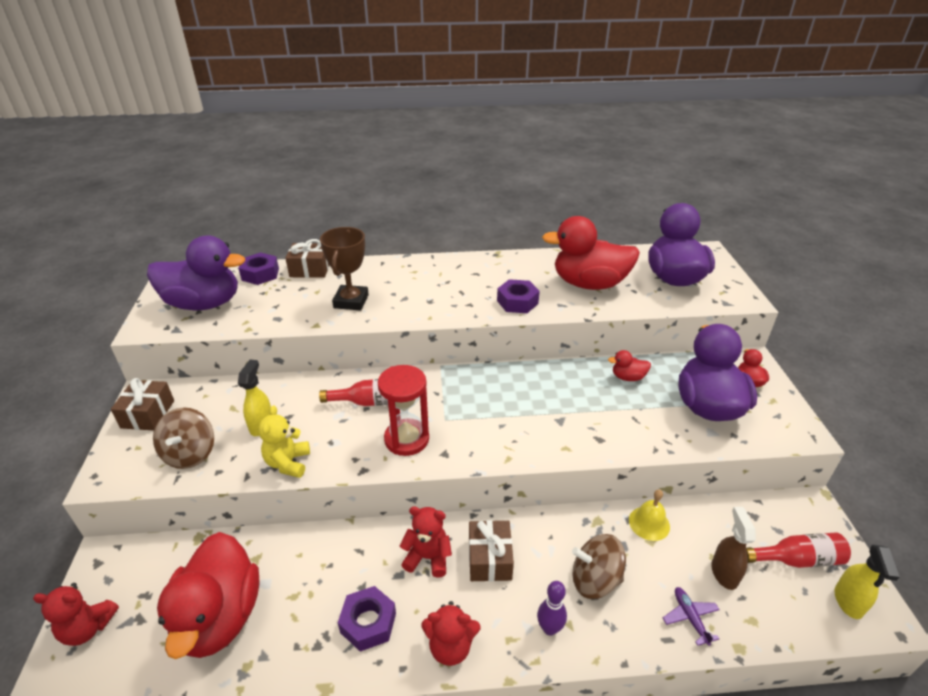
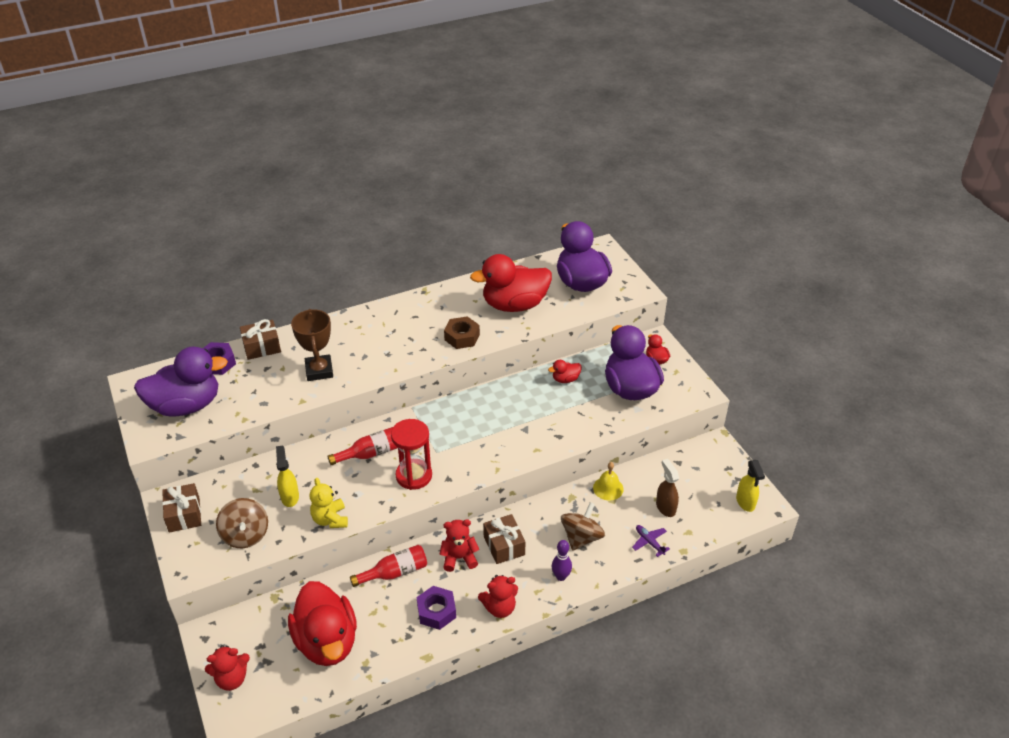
camera: 20 degrees left, 5 degrees up
purple nut [497,279,540,313] -> brown nut [444,316,480,349]
brown spinning top [572,534,626,599] -> brown spinning top turned 135 degrees clockwise [561,502,605,551]
red bottle [746,532,851,568] -> red bottle moved to [350,545,427,587]

